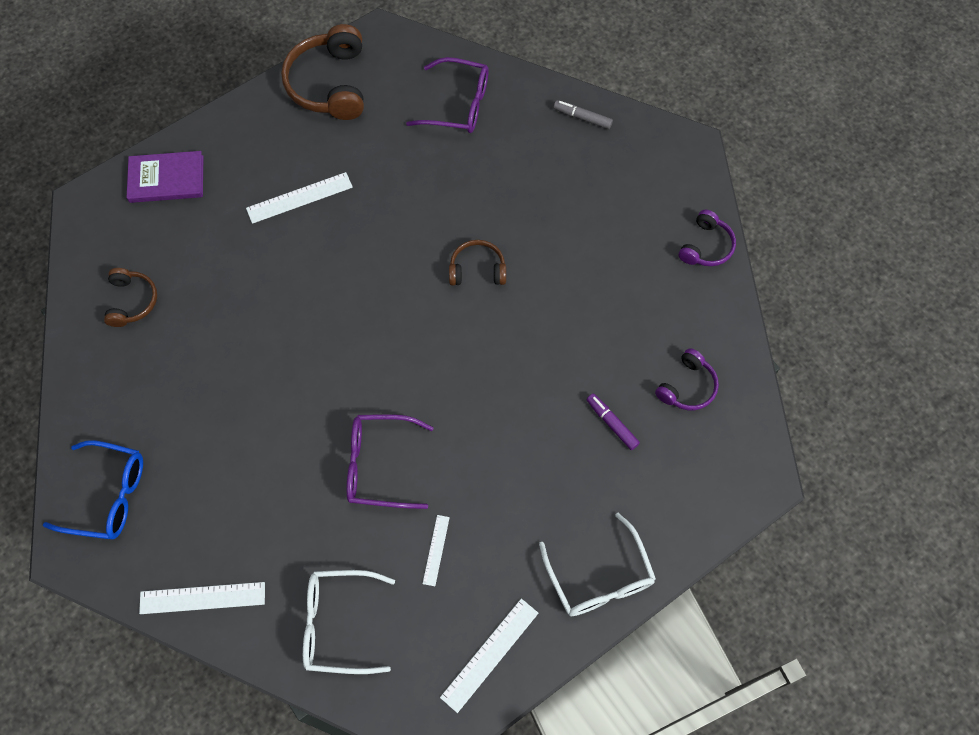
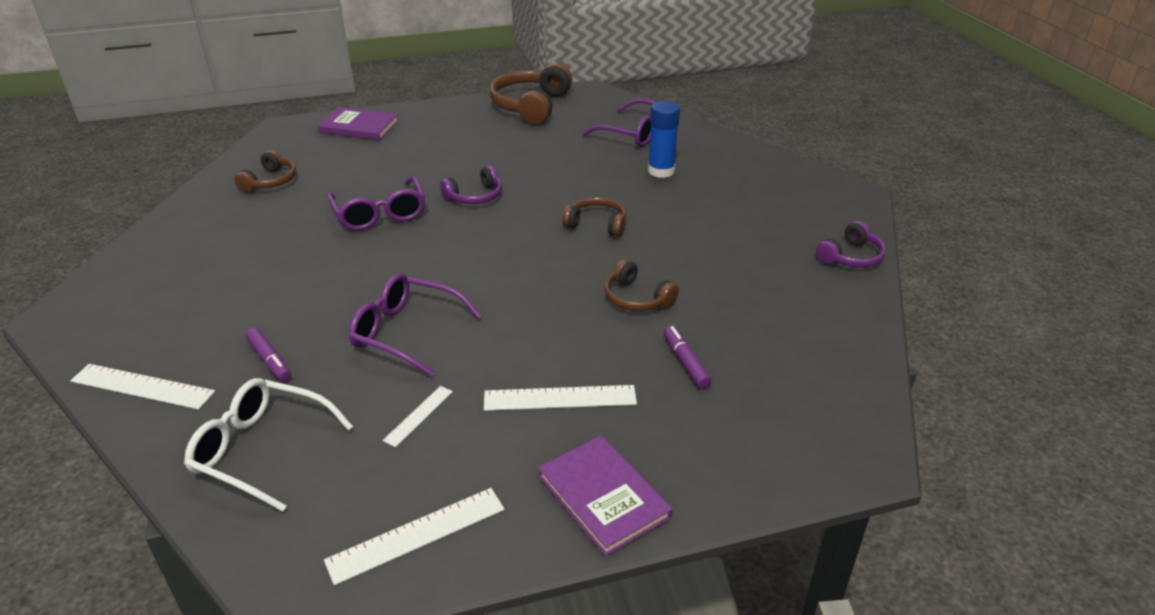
camera: 20 degrees right, 30 degrees down
blue glasses [43,440,143,540] -> none
white ruler [246,172,353,224] -> white ruler moved to [484,385,637,411]
white glasses [539,513,656,616] -> purple book [538,435,673,557]
grey marker [554,100,613,129] -> none
purple headphones [655,348,719,410] -> purple headphones moved to [440,166,502,204]
none -> purple marker [245,327,291,382]
none -> purple glasses [327,176,425,231]
none -> brown headphones [604,259,679,311]
none -> blue glue stick [648,101,680,178]

